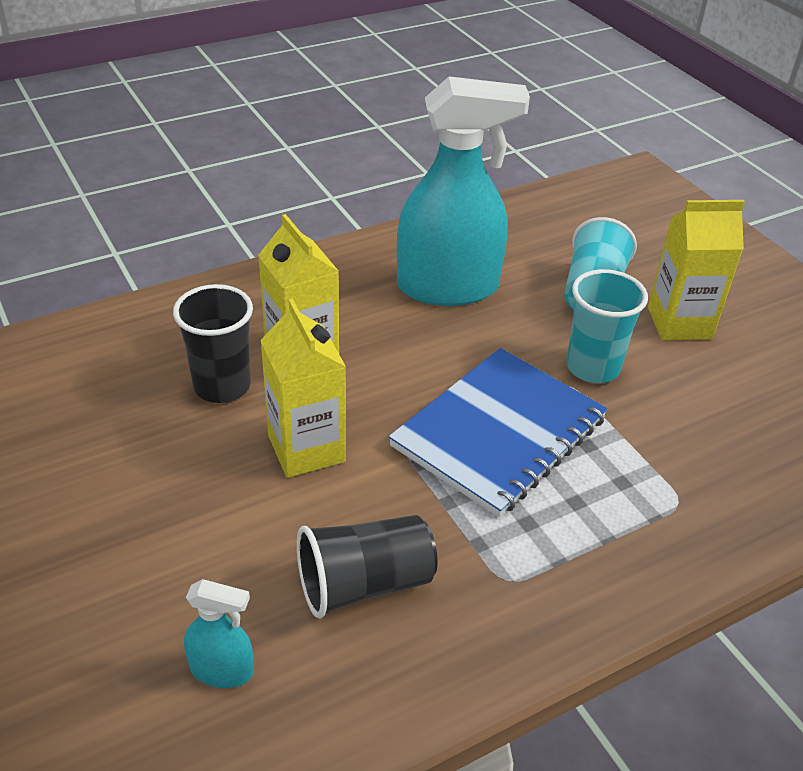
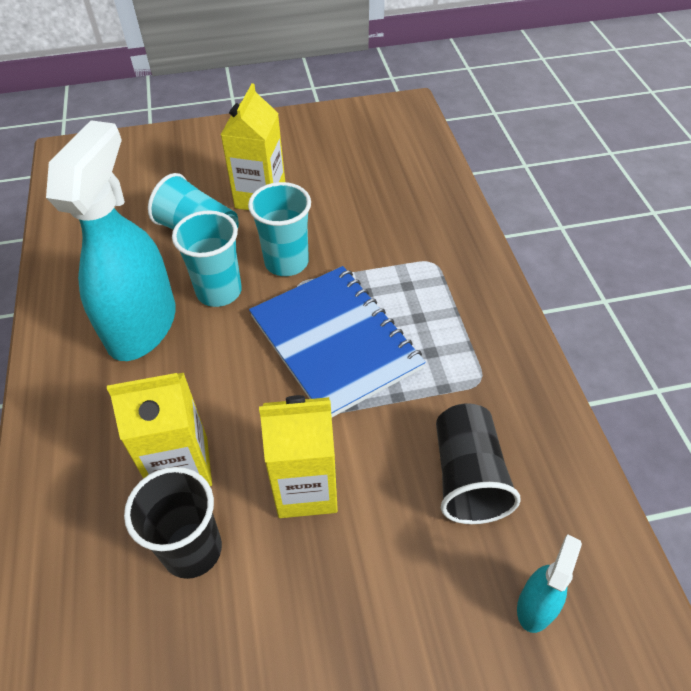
camera: 70 degrees left, 10 degrees up
none -> turquoise cup [172,210,242,307]

